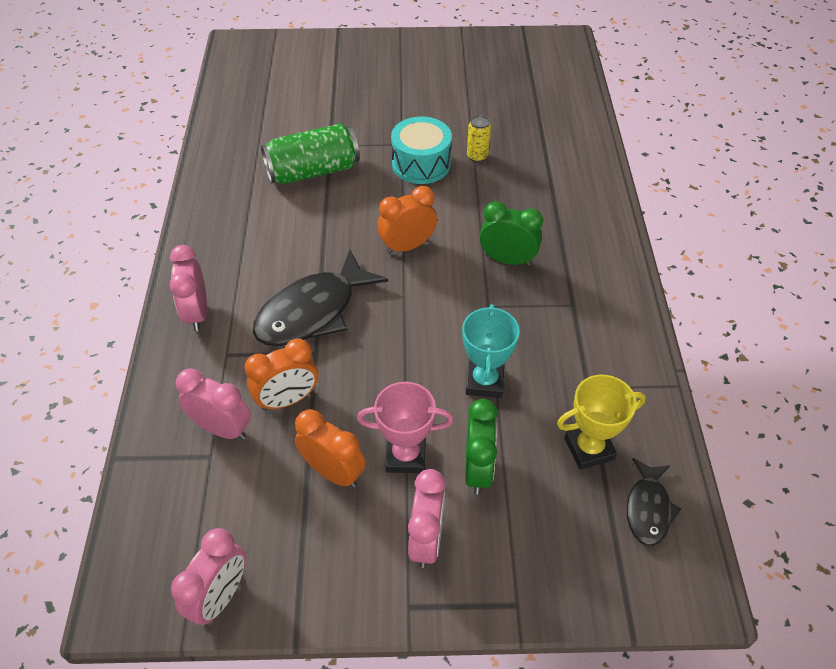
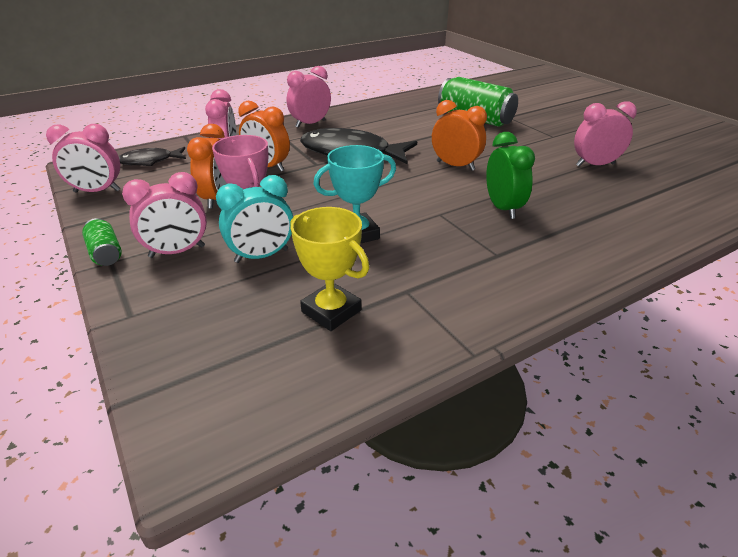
camera: 60 degrees right, 15 degrees down
turquoise drum [391,117,452,184] -> none
green clock [465,399,498,494] -> turquoise clock [216,175,293,263]
yellow can [467,115,491,162] -> pink clock [574,101,637,167]
black fish [627,458,681,546] -> black fish moved to [119,147,186,166]
none -> green can [82,218,122,266]

